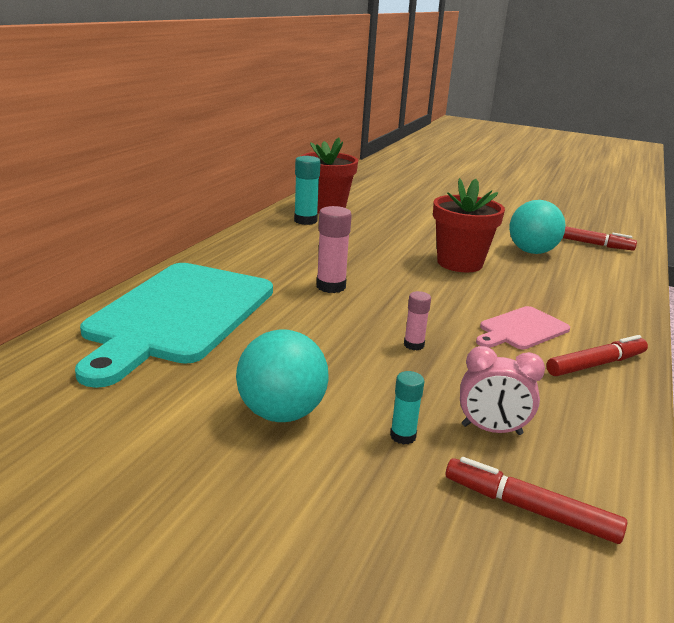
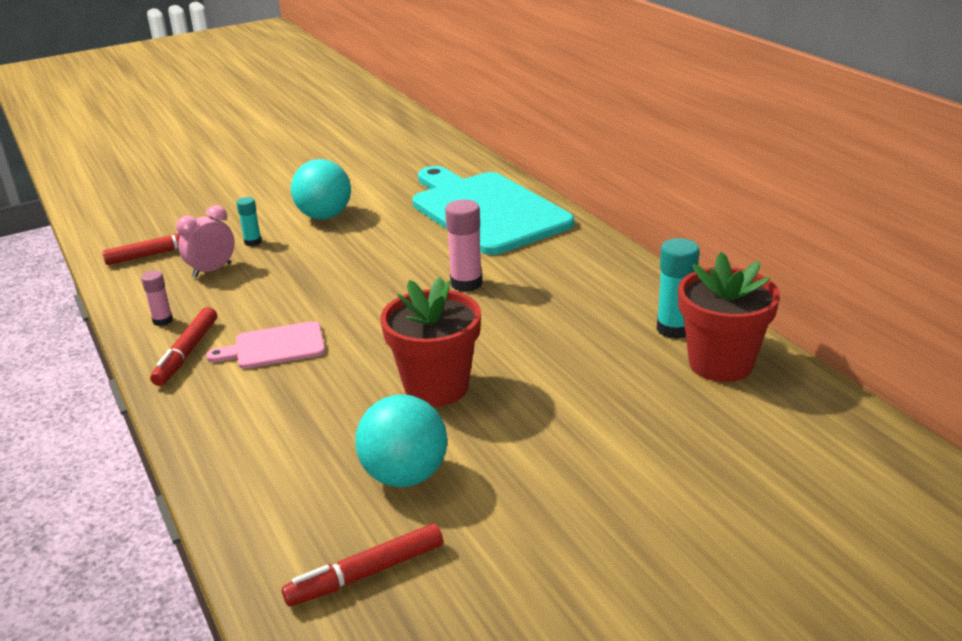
camera: 130 degrees right, 5 degrees up
pink glue stick [404,291,431,350] -> pink glue stick moved to [141,271,173,326]
pink cutting board [476,306,570,349] -> pink cutting board turned 105 degrees counterclockwise [206,321,325,369]

